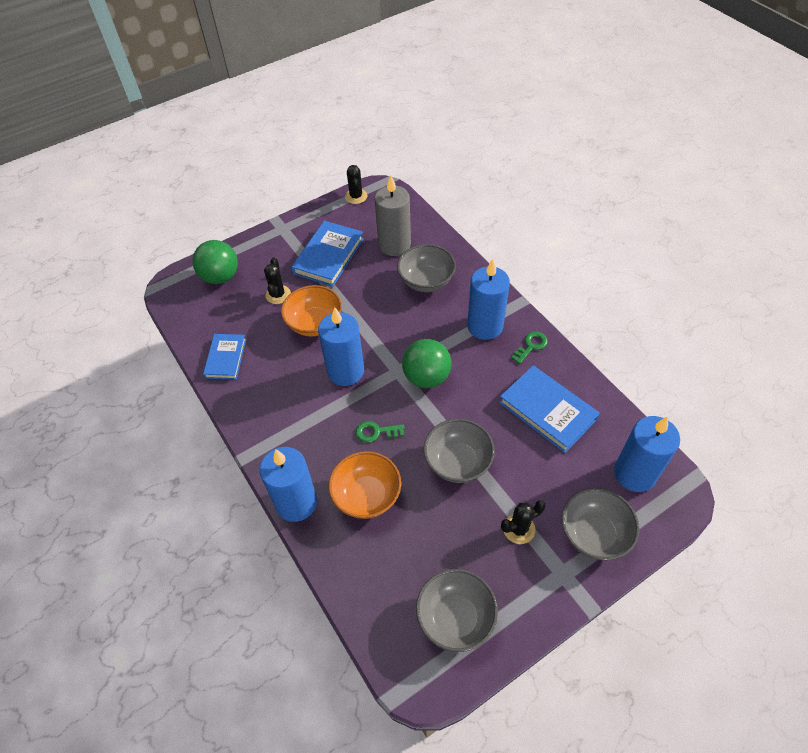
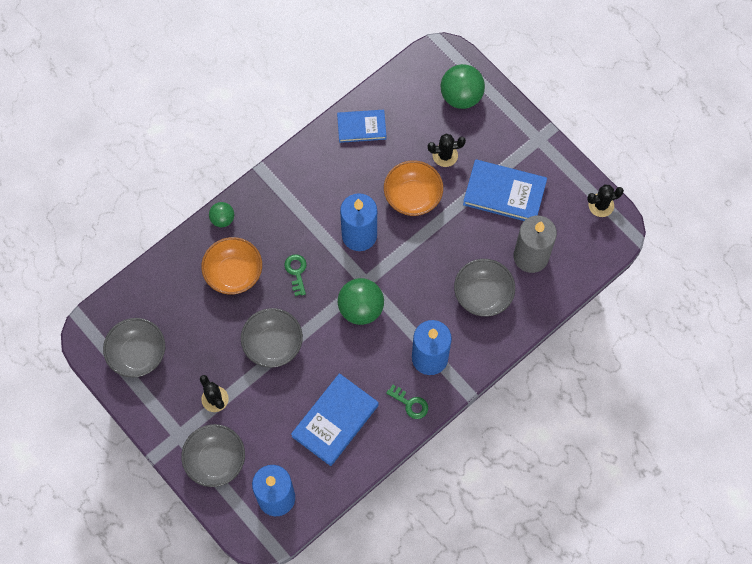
camera: 80 degrees right, 15 degrees up
blue candle [259,447,317,522] -> green ball [209,202,234,227]

